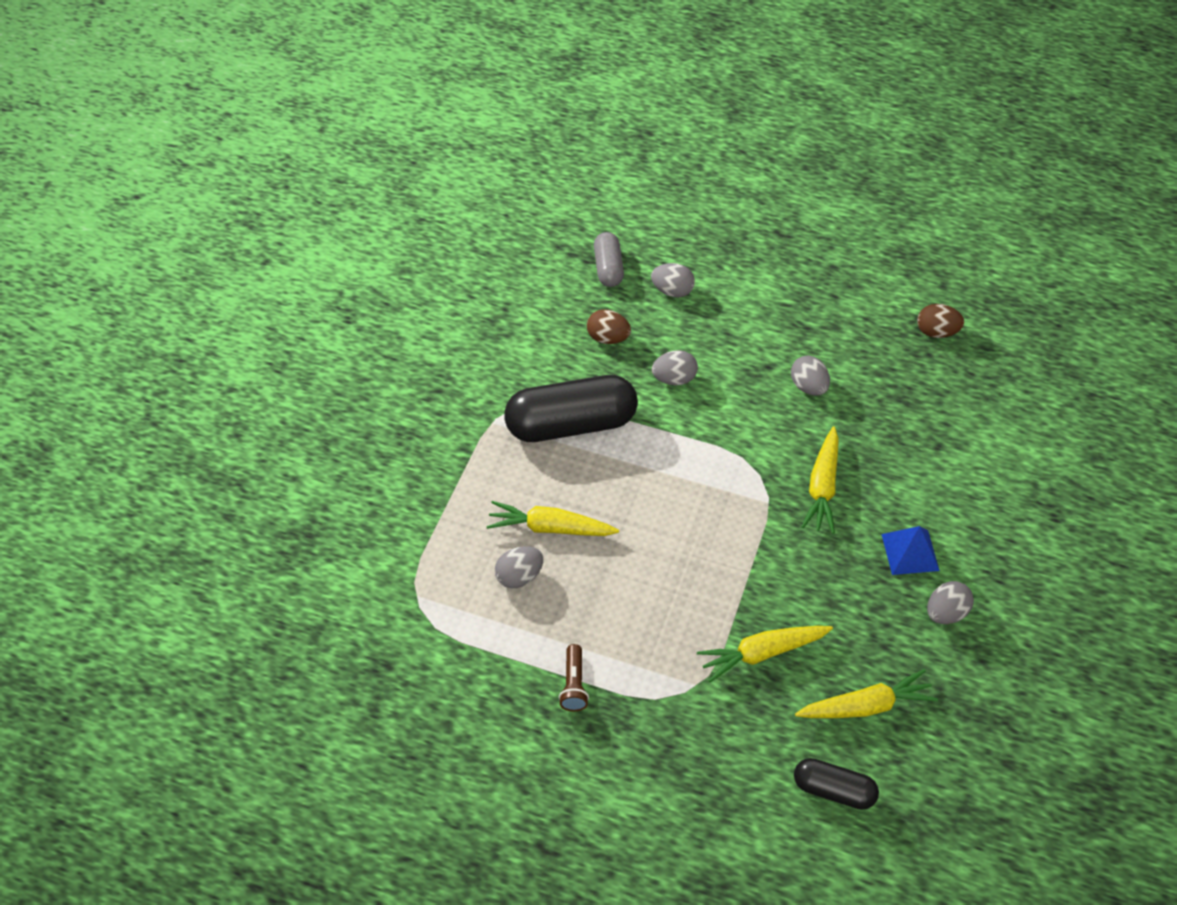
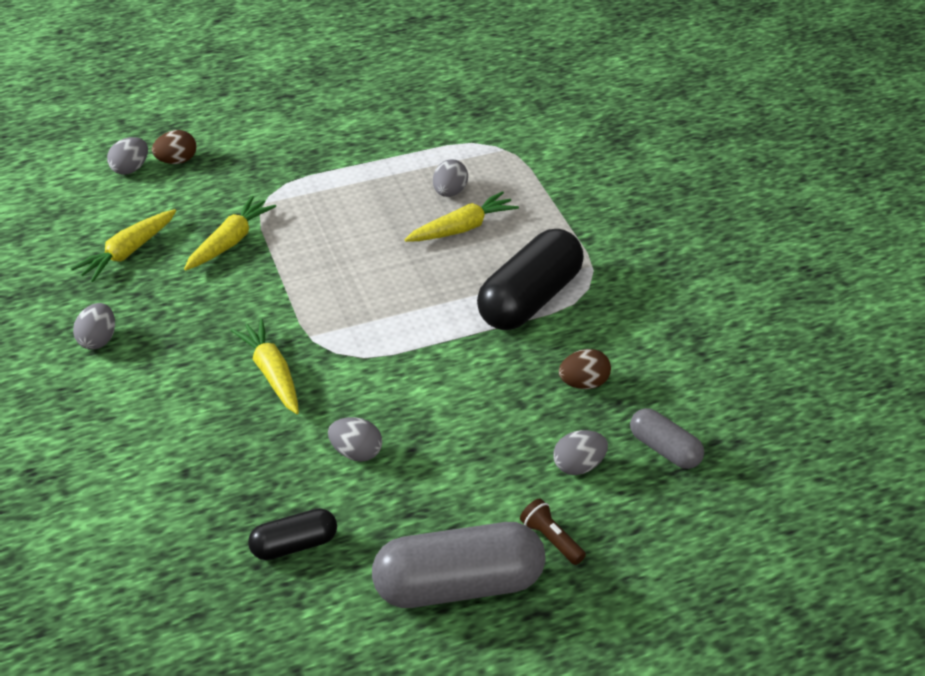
camera: 140 degrees right, 10 degrees down
brown flashlight [559,644,589,711] -> brown flashlight moved to [520,498,586,565]
grey egg [652,350,698,385] -> grey egg moved to [107,137,148,175]
black capsule [794,758,879,810] -> black capsule moved to [248,508,337,560]
blue pyramid [881,526,940,575] -> none
brown egg [917,304,964,338] -> brown egg moved to [152,130,197,164]
none -> grey capsule [372,522,546,608]

